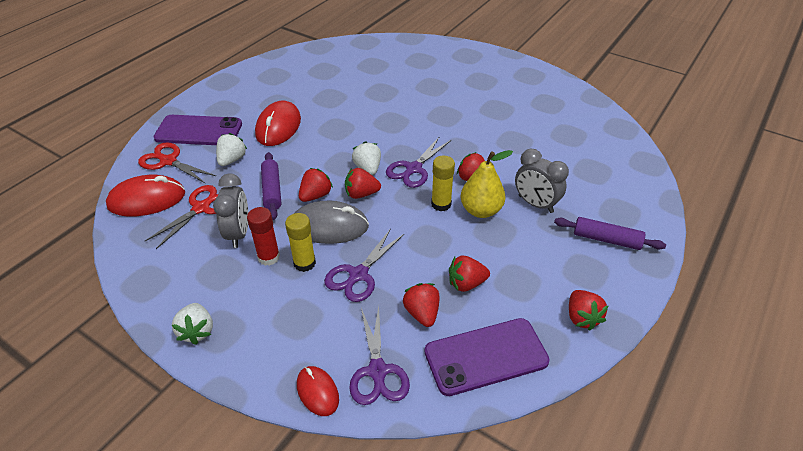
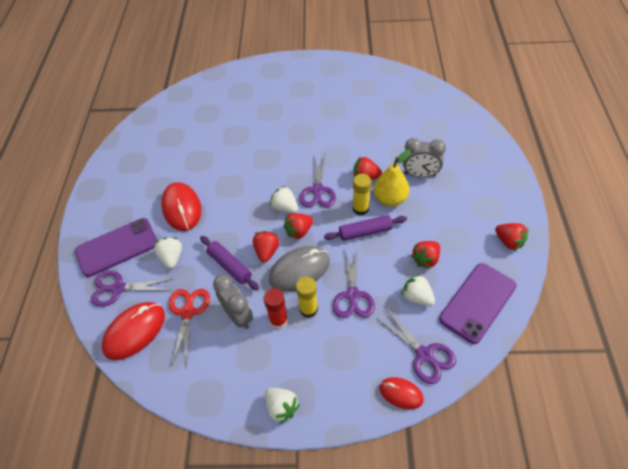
camera: 30 degrees left, 10 degrees up
red scissors [138,143,216,184] -> purple scissors [91,271,172,307]
red strawberry [403,283,440,327] -> white strawberry [401,274,435,306]
purple rolling pin [554,217,666,250] -> purple rolling pin moved to [324,215,407,241]

